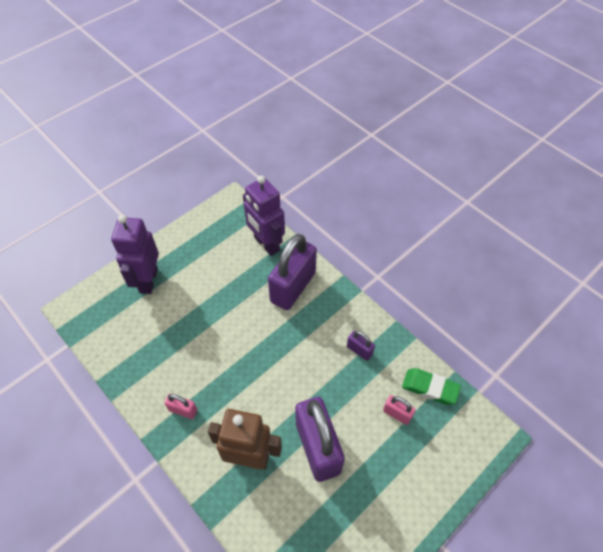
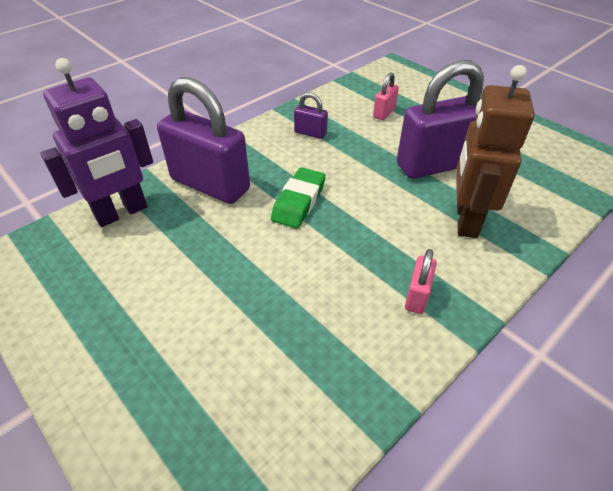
camera: 90 degrees left, 10 degrees down
purple robot [111,215,159,294] -> none
purple padlock [347,331,375,361] -> purple padlock turned 75 degrees clockwise [294,92,328,139]
green eraser [402,368,461,405] -> green eraser moved to [271,167,326,229]

